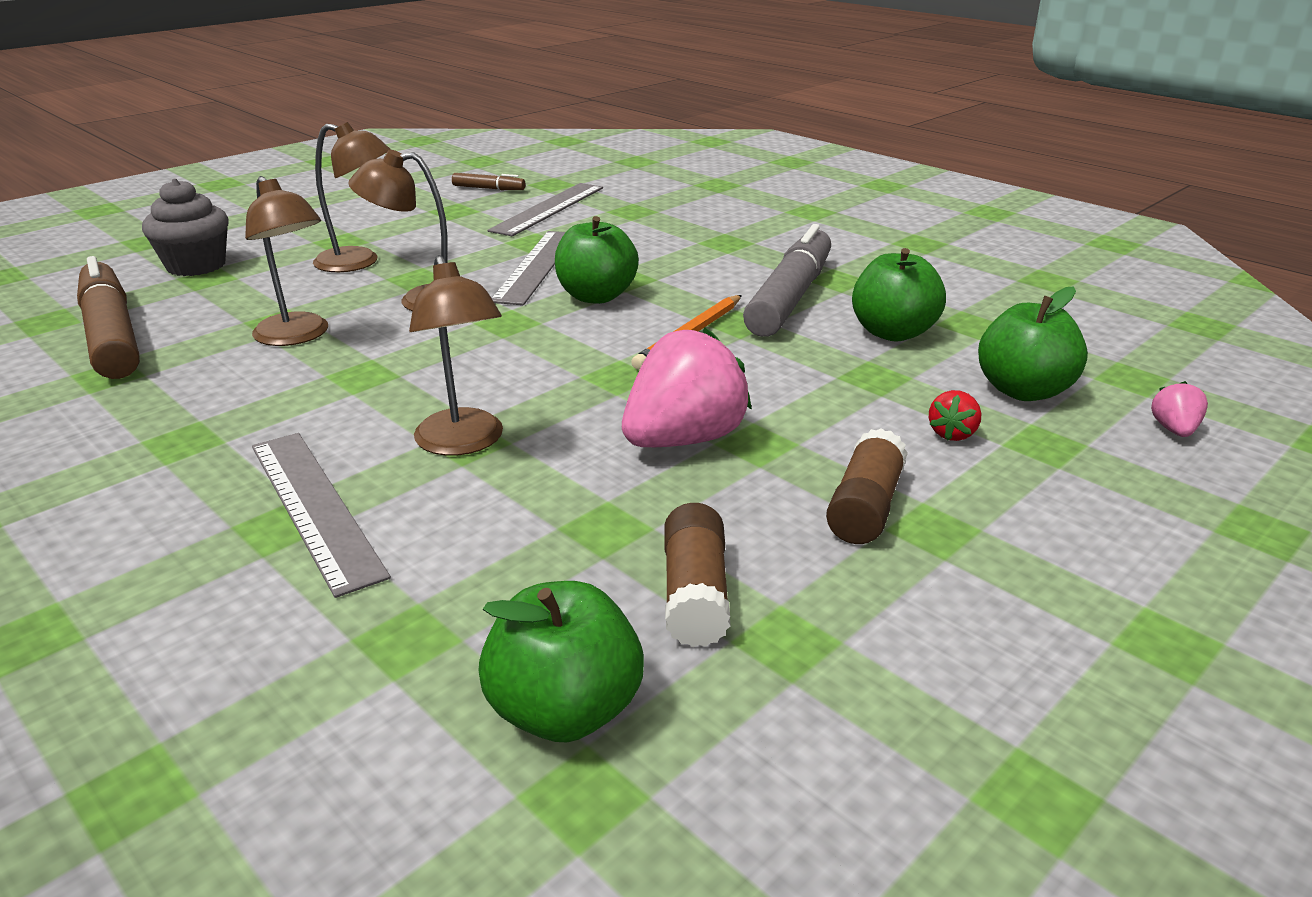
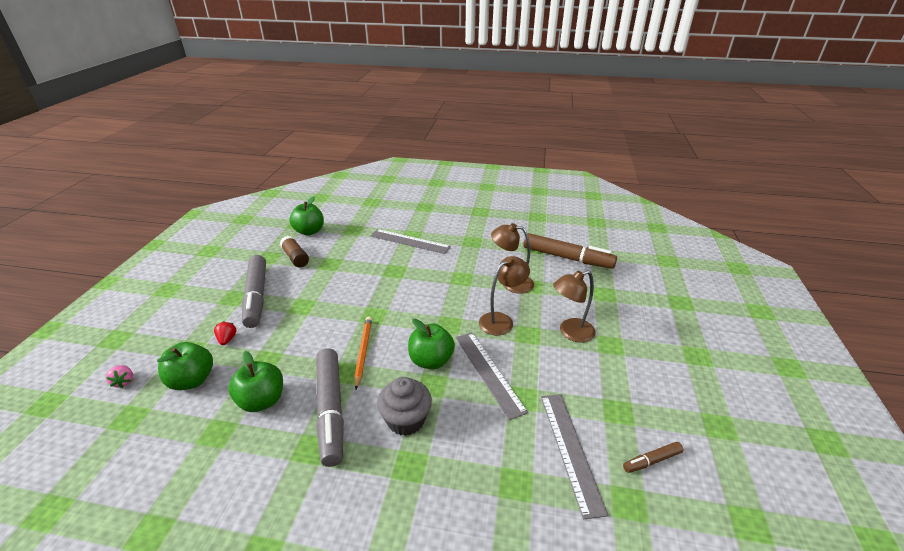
camera: 145 degrees right, 5 degrees up
grey cupcake [142,178,229,276] -> grey cupcake moved to [377,377,432,436]
brown lamp [409,255,503,456] -> none
pink strawberry [622,328,752,447] -> none
brown glue stick [826,428,908,544] -> grey marker [242,255,266,328]

